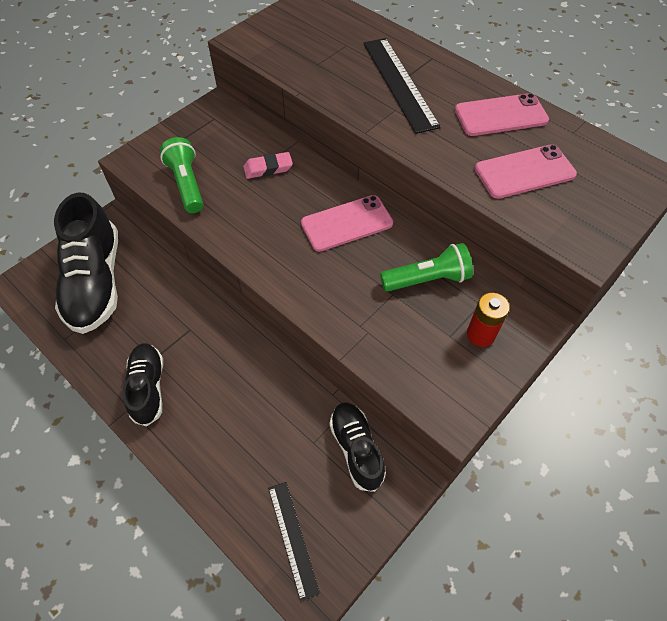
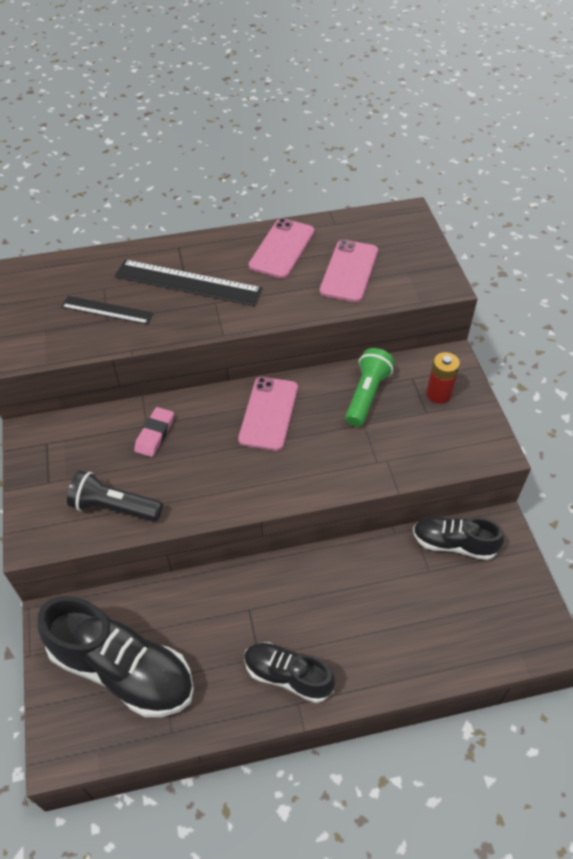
camera: 55 degrees left, 5 degrees down
green flashlight [160,137,203,213] -> black flashlight [67,471,163,522]
black ruler [268,482,320,601] -> black ruler moved to [61,296,154,324]

